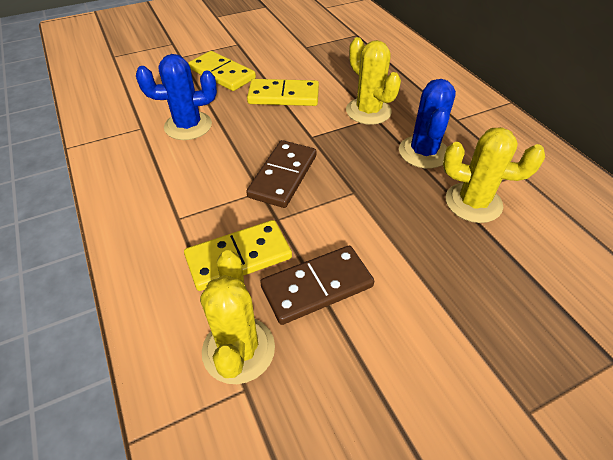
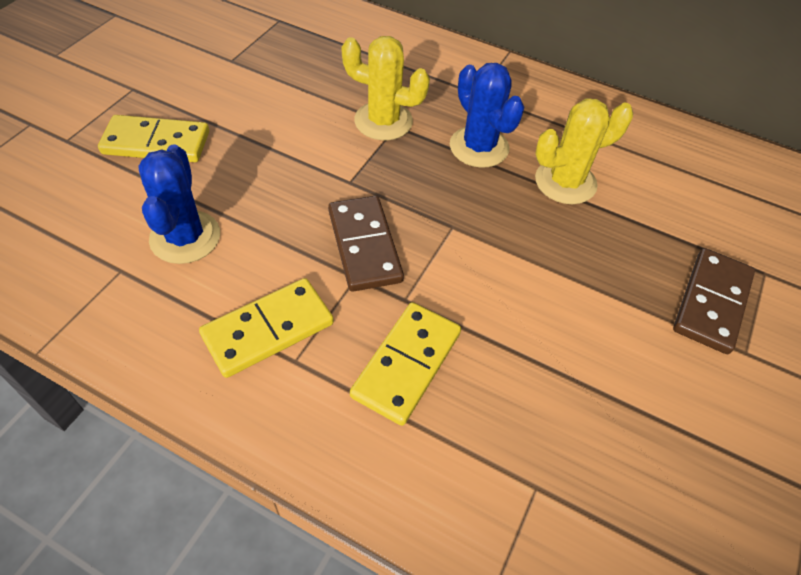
camera: 40 degrees left, 5 degrees up
blue cactus [136,54,217,140] -> blue cactus turned 45 degrees counterclockwise [138,145,220,264]
yellow cactus [200,250,275,384] -> none
yellow domino [247,79,319,106] -> yellow domino moved to [199,278,334,378]
brown domino [260,245,374,325] -> brown domino moved to [673,248,755,354]

